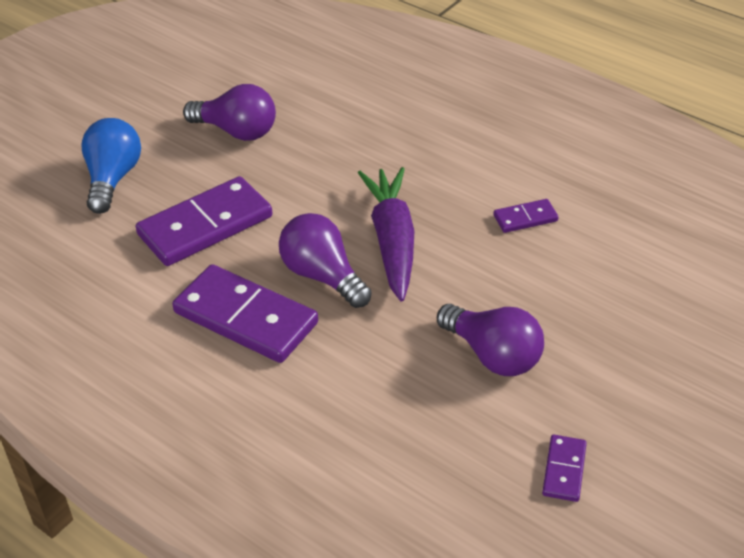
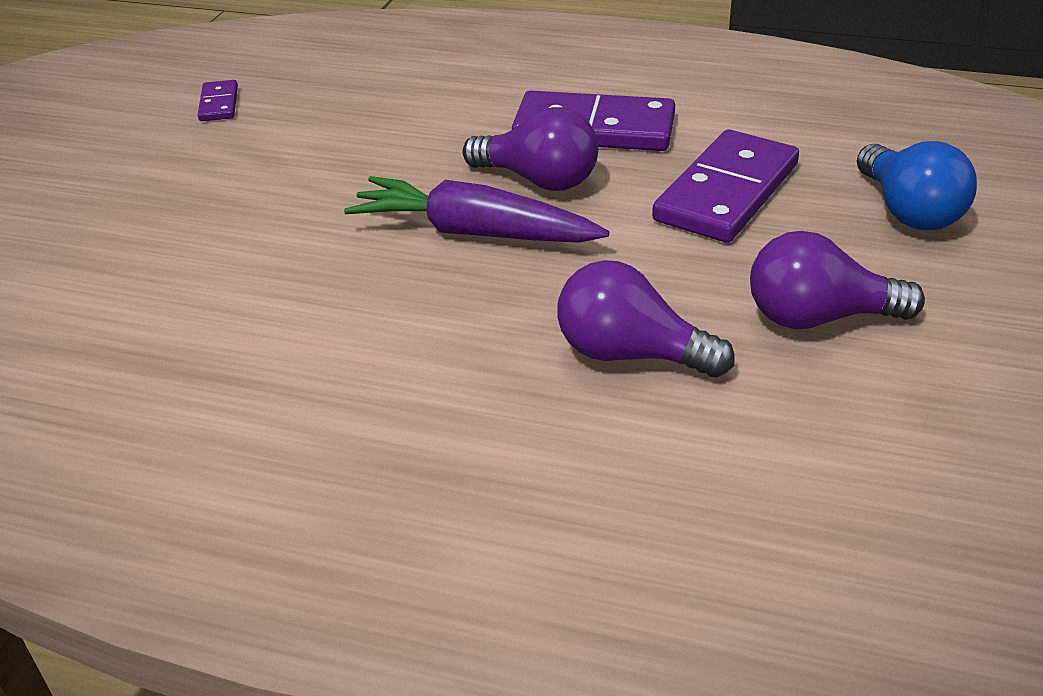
camera: 160 degrees right, 5 degrees down
purple carrot [358,167,415,302] -> purple carrot turned 135 degrees clockwise [344,176,609,243]
purple light bulb [437,304,544,376] -> purple light bulb moved to [557,260,735,378]
purple domino [494,199,559,233] -> none

